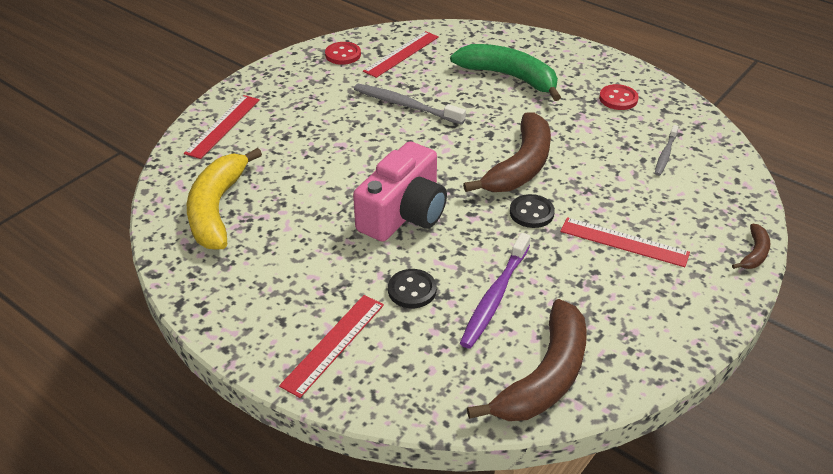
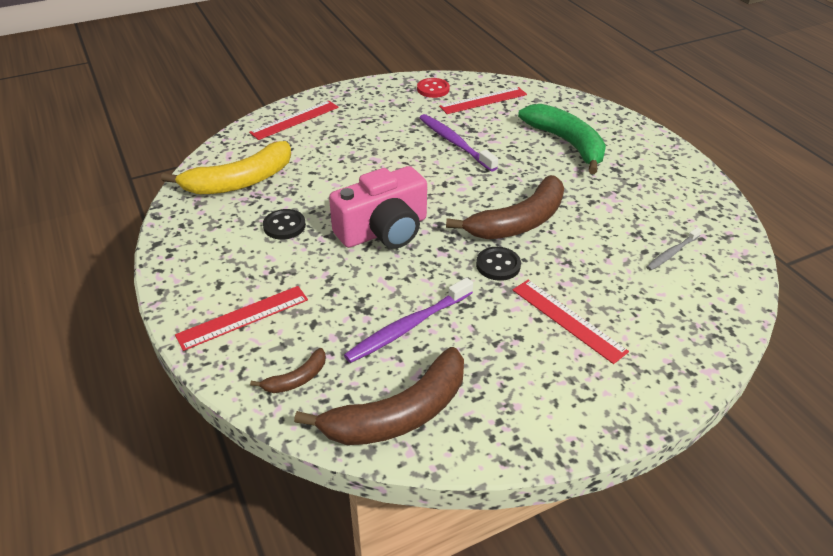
camera: 25 degrees right, 0 degrees up
yellow banana [187,148,262,250] -> yellow banana turned 150 degrees counterclockwise [161,141,291,194]
grey toothbrush [354,84,466,125] -> purple toothbrush [419,114,498,172]
black button [388,269,436,308] -> black button moved to [263,209,306,240]
red button [599,84,639,110] -> none
brown banana [732,224,770,269] -> brown banana moved to [250,348,326,393]

